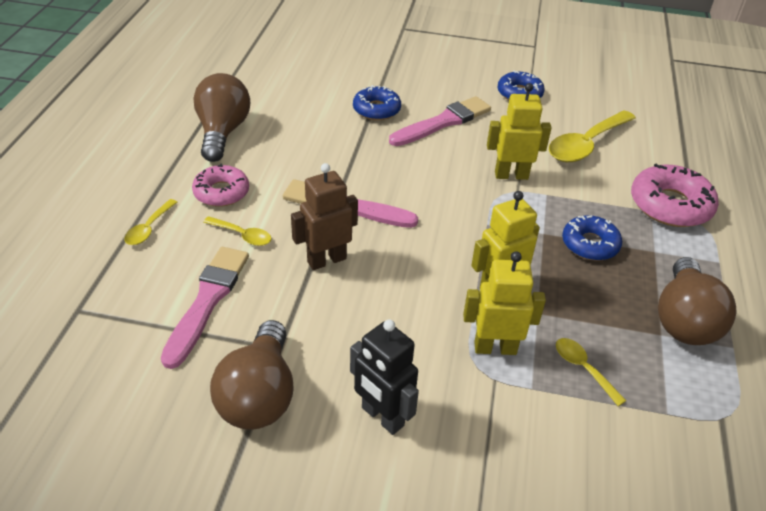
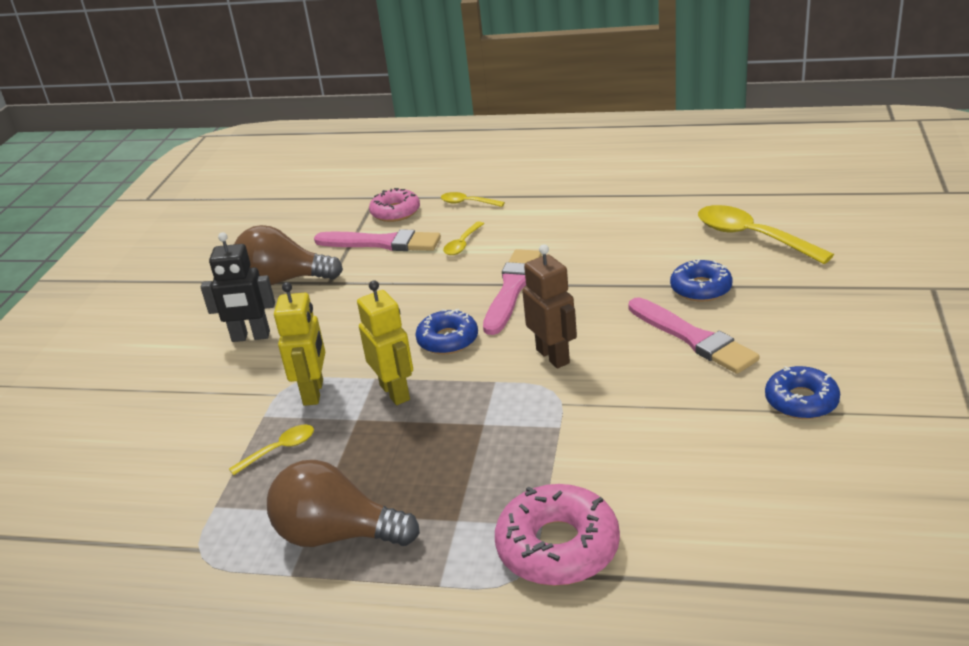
camera: 95 degrees right, 10 degrees down
pink donut [192,163,249,207] -> pink donut moved to [369,188,420,222]
brown light bulb [193,73,250,162] -> none
brown robot [291,163,358,270] -> brown robot moved to [522,244,577,368]
black robot [350,319,419,435] -> black robot turned 135 degrees counterclockwise [201,232,275,342]
yellow robot [487,83,552,180] -> none
yellow spoon [549,110,636,162] -> yellow spoon moved to [698,205,834,264]
blue donut [562,215,622,261] -> blue donut moved to [415,309,478,354]

